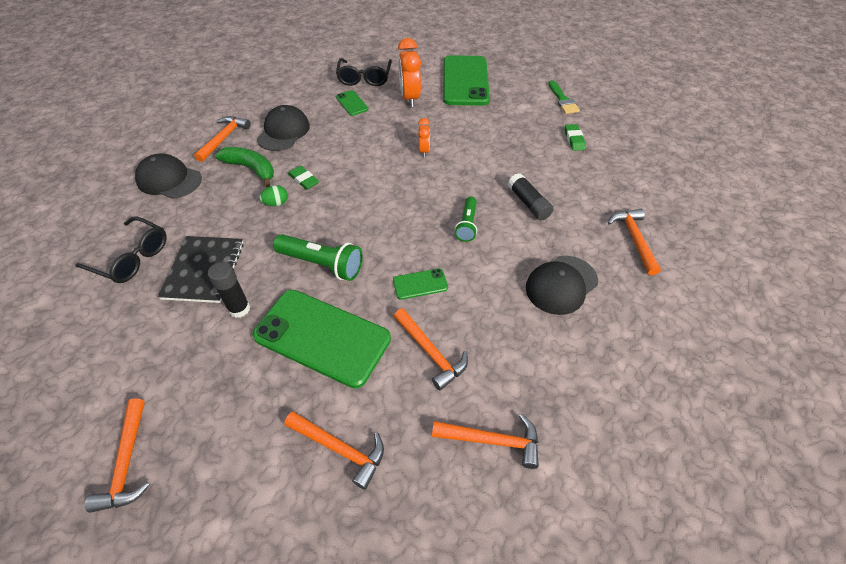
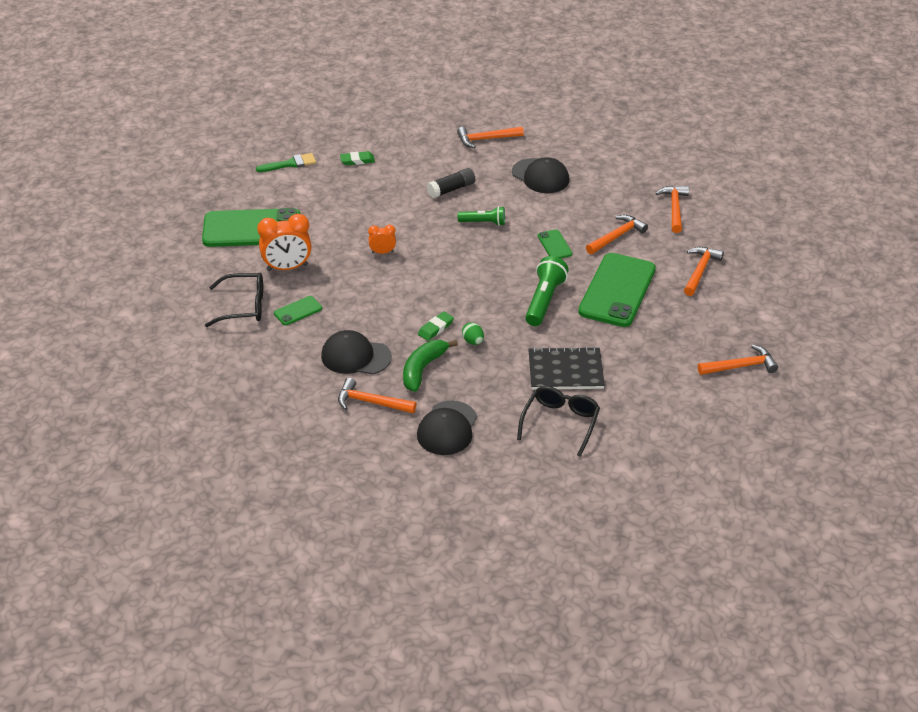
camera: 95 degrees left, 10 degrees down
black glue stick [208,262,250,318] -> none

